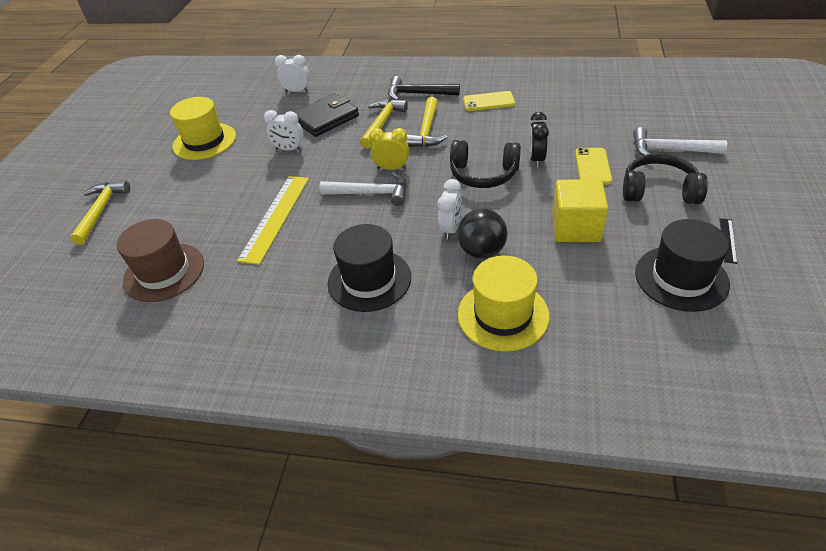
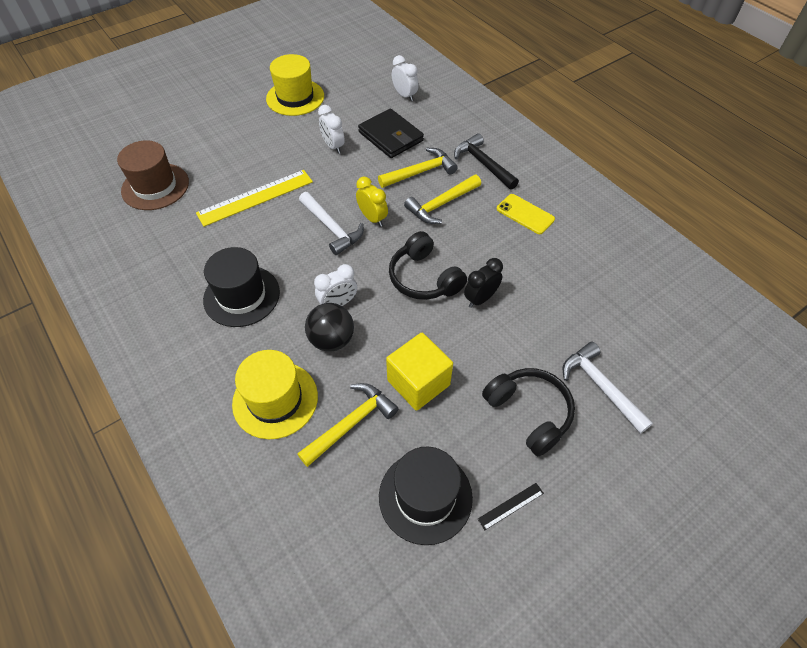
camera: 40 degrees right, 10 degrees up
yellow hammer [70,181,130,245] -> yellow hammer moved to [297,383,399,467]
black wallet [294,93,359,137] -> black wallet turned 45 degrees clockwise [358,109,424,158]
yellow phone [575,148,612,185] -> none

